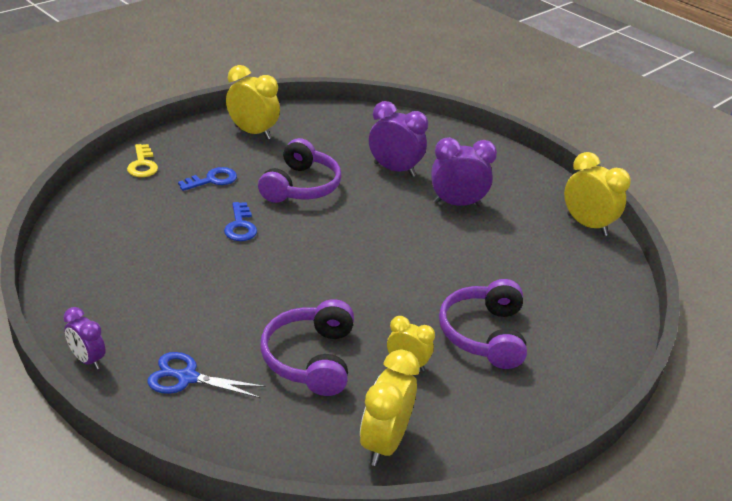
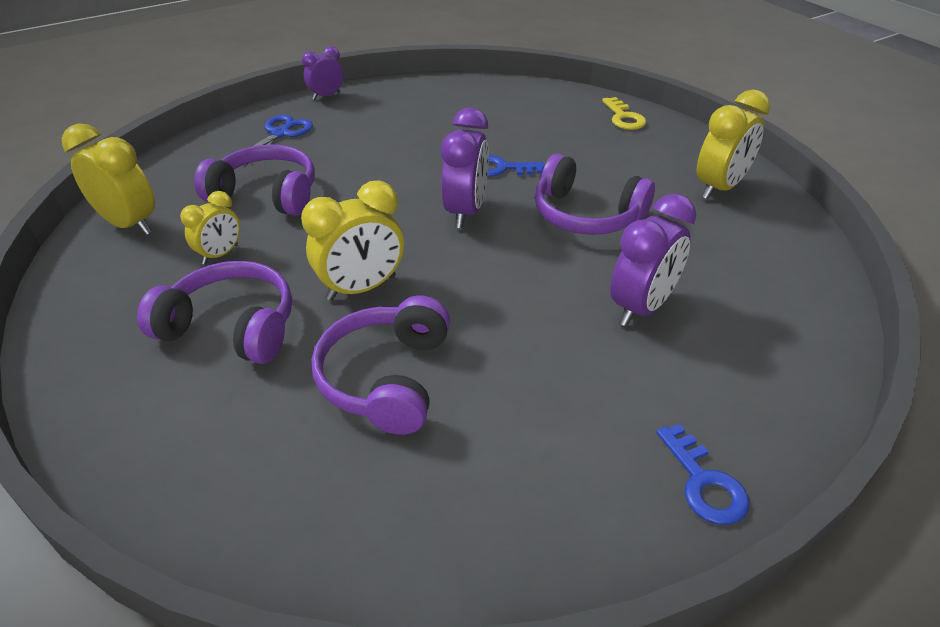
camera: 105 degrees right, 5 degrees up
yellow key [127,144,158,177] -> yellow key turned 105 degrees counterclockwise [602,97,646,130]
blue key [178,167,237,191] -> blue key moved to [656,423,749,525]
purple clock [431,137,497,206] -> purple clock moved to [441,107,489,228]
yellow clock [564,152,631,236] -> yellow clock moved to [301,180,404,301]
none -> purple headphones [311,296,450,435]

